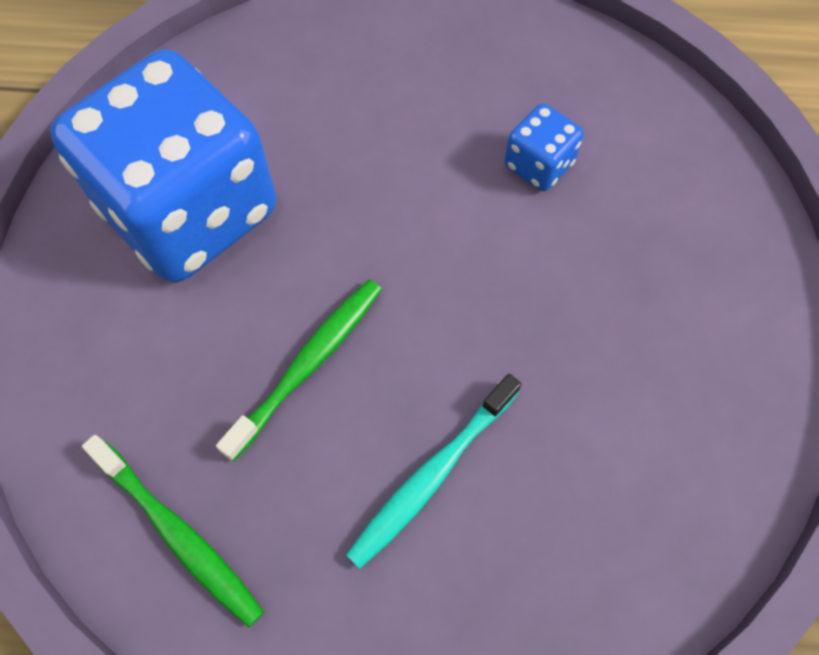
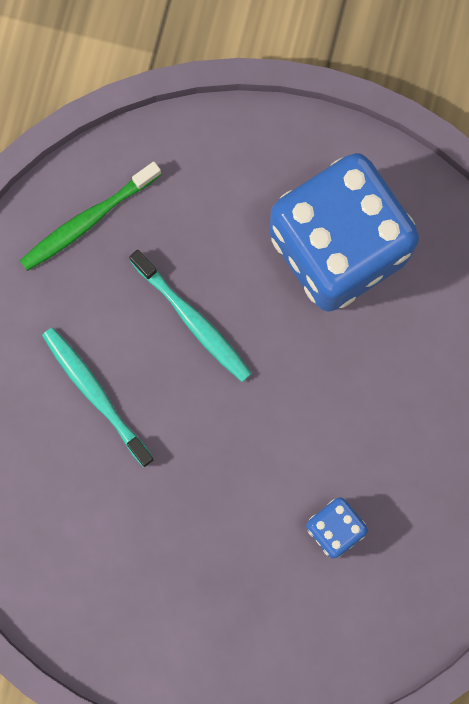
camera: 100 degrees right, 15 degrees up
green toothbrush [216,279,382,461] -> turquoise toothbrush [129,250,252,382]

